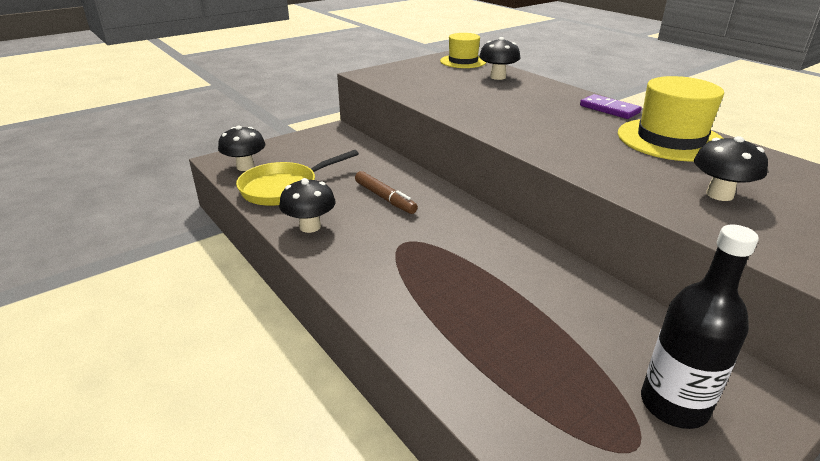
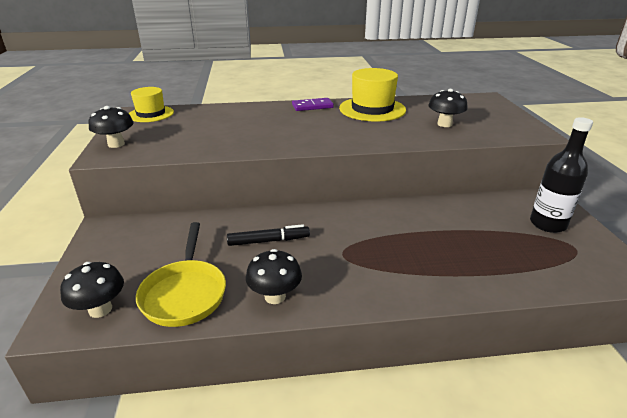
camera: 60 degrees left, 0 degrees up
brown marker [355,171,418,214] -> black marker [227,224,310,246]
black mushroom [479,37,520,80] -> black mushroom moved to [88,106,134,148]

